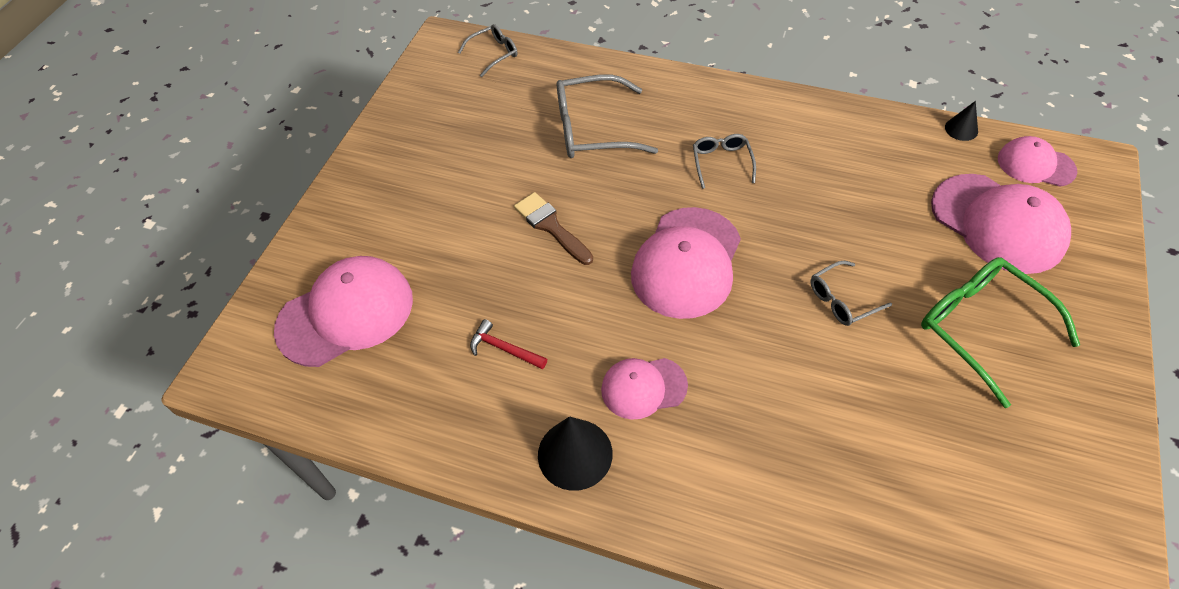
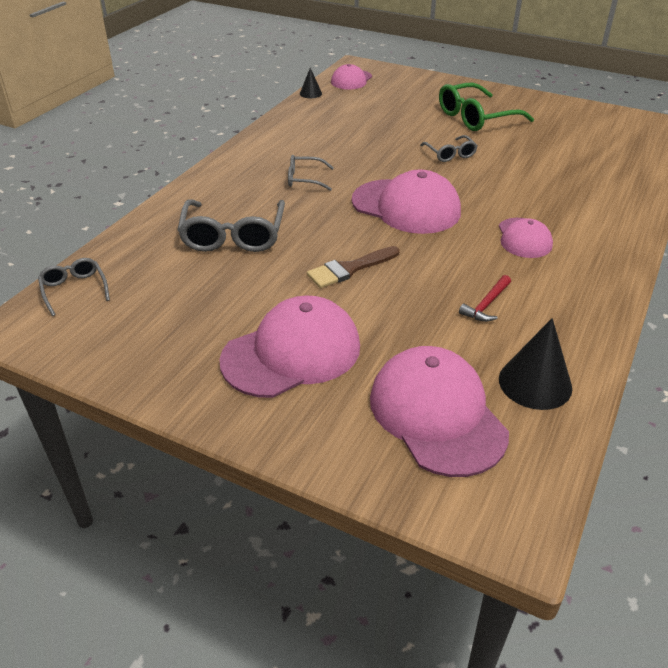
camera: 85 degrees left, 15 degrees down
black cone [538,416,613,491] -> black cone moved to [499,318,572,410]
pink cap [931,174,1071,274] -> pink cap moved to [219,295,360,398]

